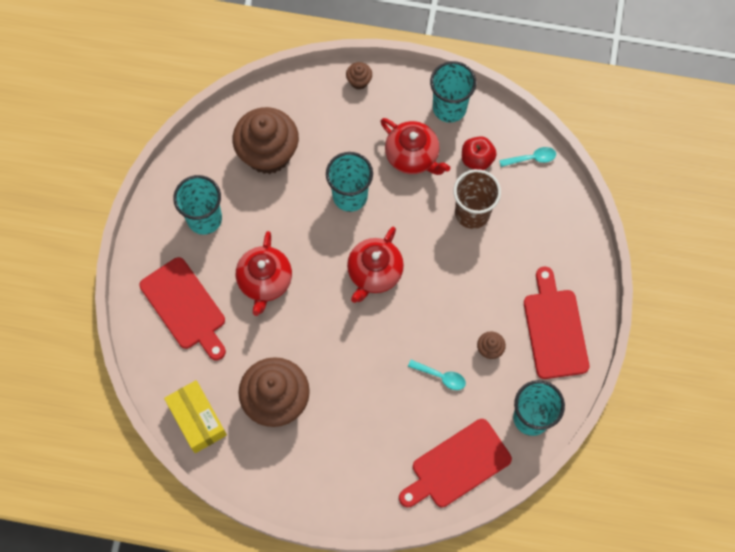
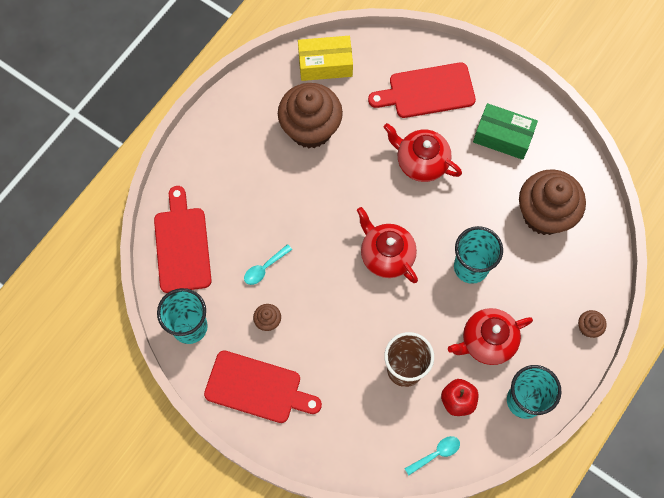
camera: 115 degrees right, 0 degrees up
turquoise cup [173,175,222,235] -> green box [473,103,538,160]
turquoise spoon [499,147,556,167] -> turquoise spoon turned 135 degrees counterclockwise [404,436,460,475]

